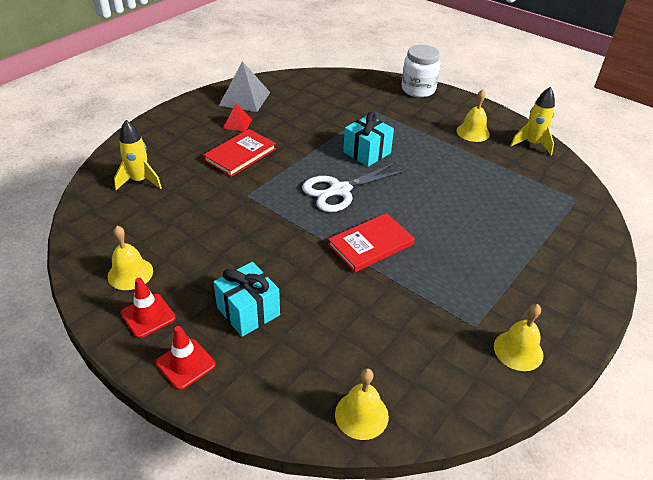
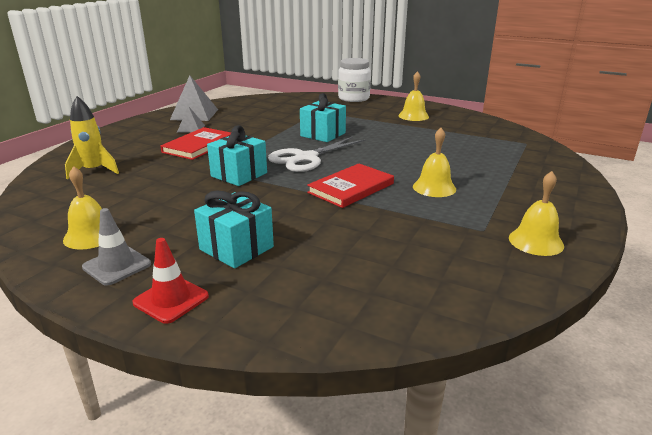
camera: 10 degrees left, 15 degrees down
red traffic cone [121,278,176,338] -> grey traffic cone [82,208,151,286]
red pyramid [223,103,252,132] -> grey pyramid [177,106,205,133]
yellow bell [335,368,389,440] -> yellow bell moved to [413,128,456,197]
yellow rocket [510,87,555,155] -> none
none -> turquoise gift [207,125,267,186]

